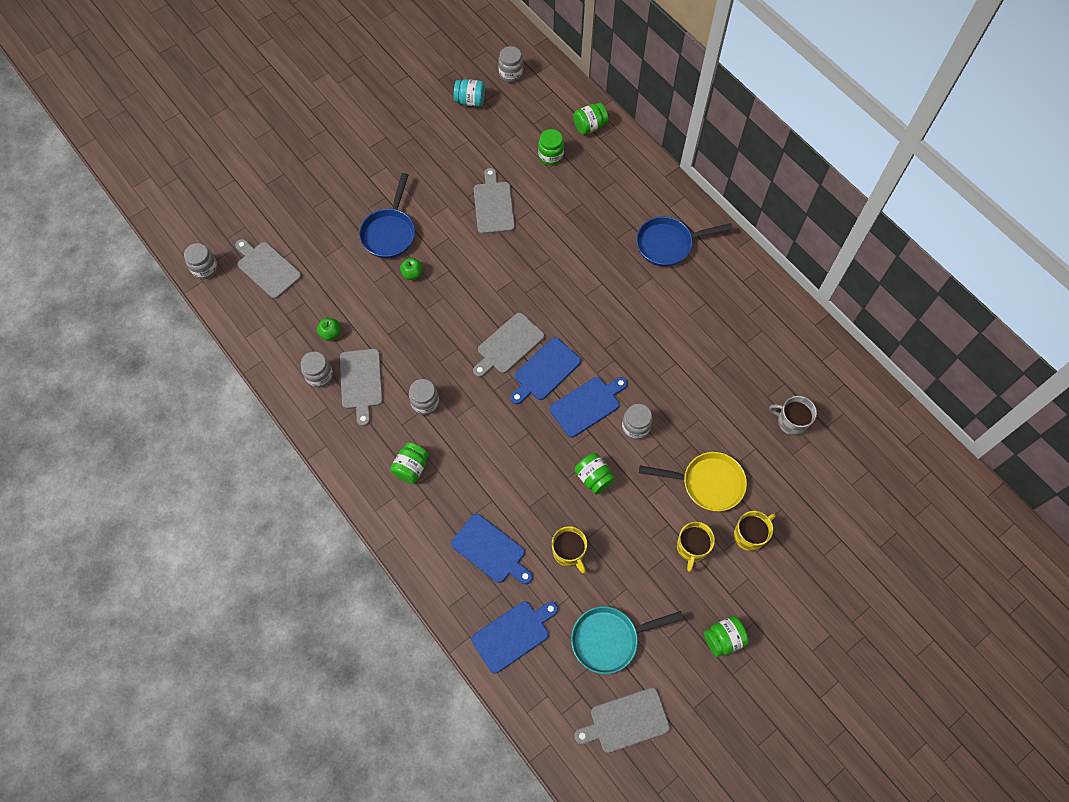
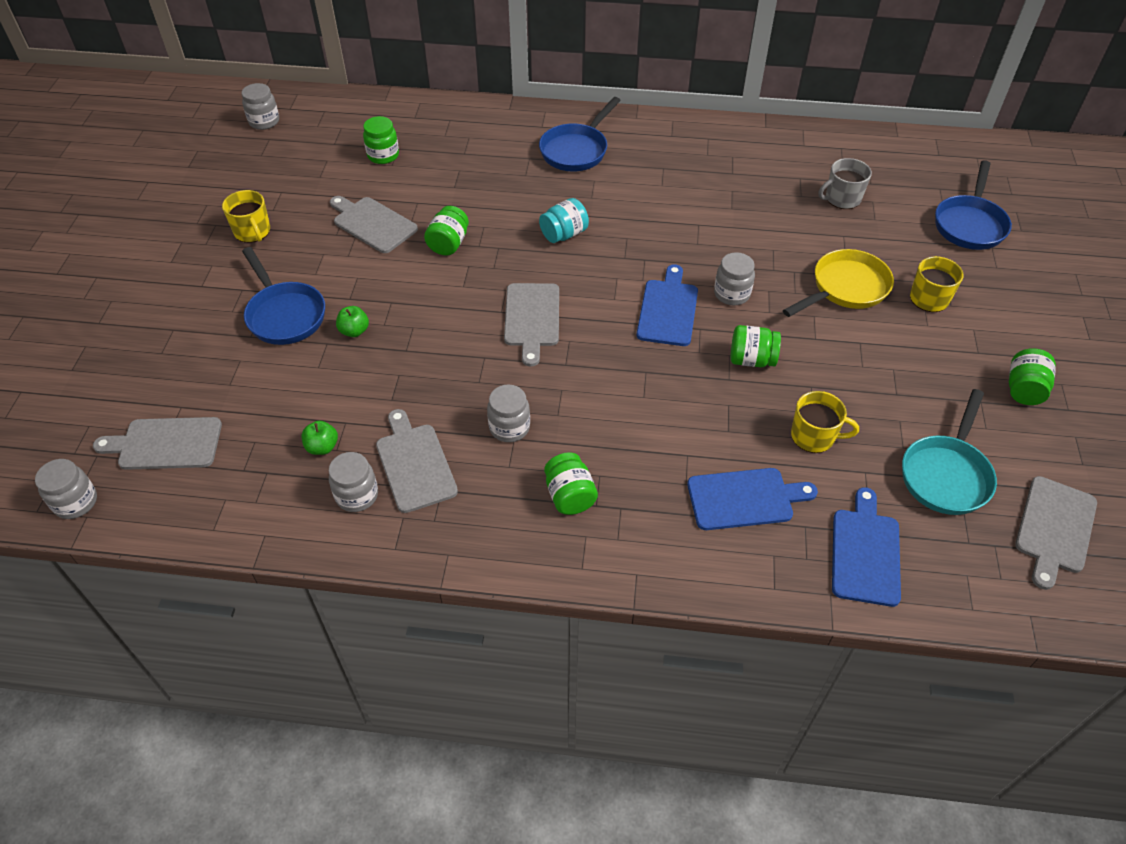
camera: 45 degrees left, 15 degrees down
grey cutting board [340,349,383,426] -> grey cutting board turned 150 degrees counterclockwise [376,409,458,513]
turquoise jar [454,79,485,107] -> turquoise jar moved to [539,198,589,243]
blue cutting board [510,337,581,404] -> none
green jar [573,103,608,135] -> green jar moved to [424,206,469,255]
yellow mug [677,522,715,572] -> yellow mug moved to [222,190,270,243]
none -> blue pan [935,160,1012,250]

